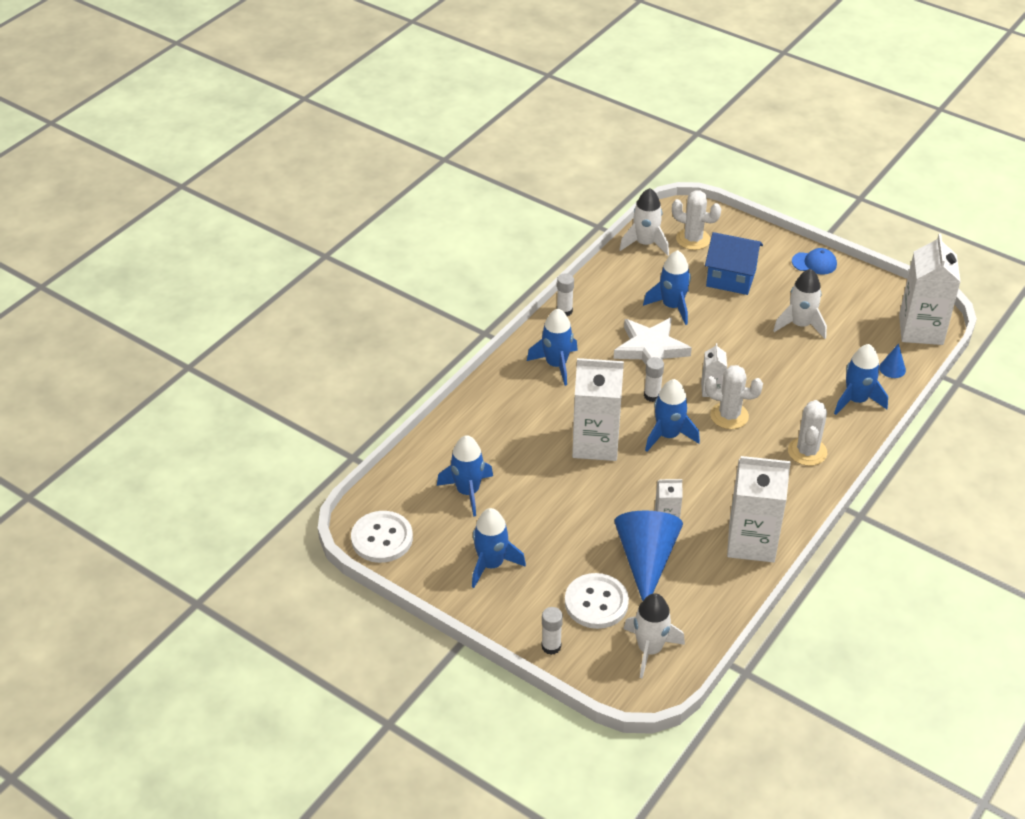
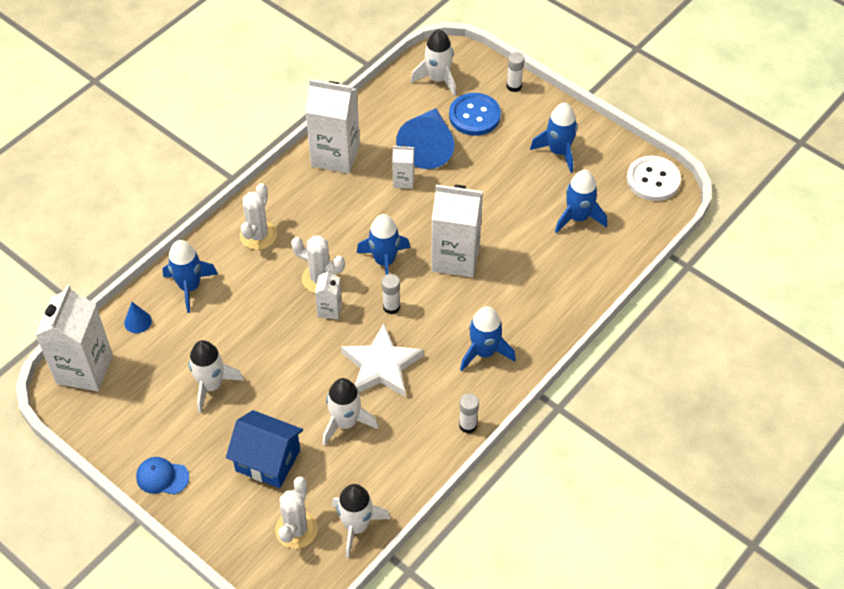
camera: 175 degrees left, 10 degrees up
white button [565,573,629,629] -> blue button [449,93,501,135]
blue rocket [643,250,691,325] -> white rocket [323,378,379,446]
white cactus [672,190,721,250] -> white cactus turned 75 degrees clockwise [275,476,318,549]

